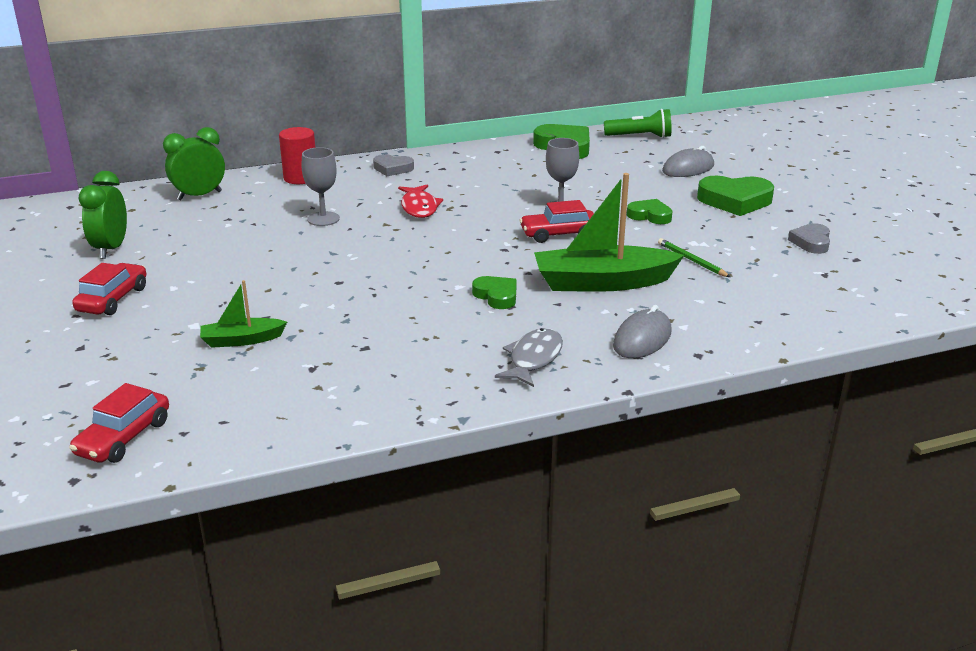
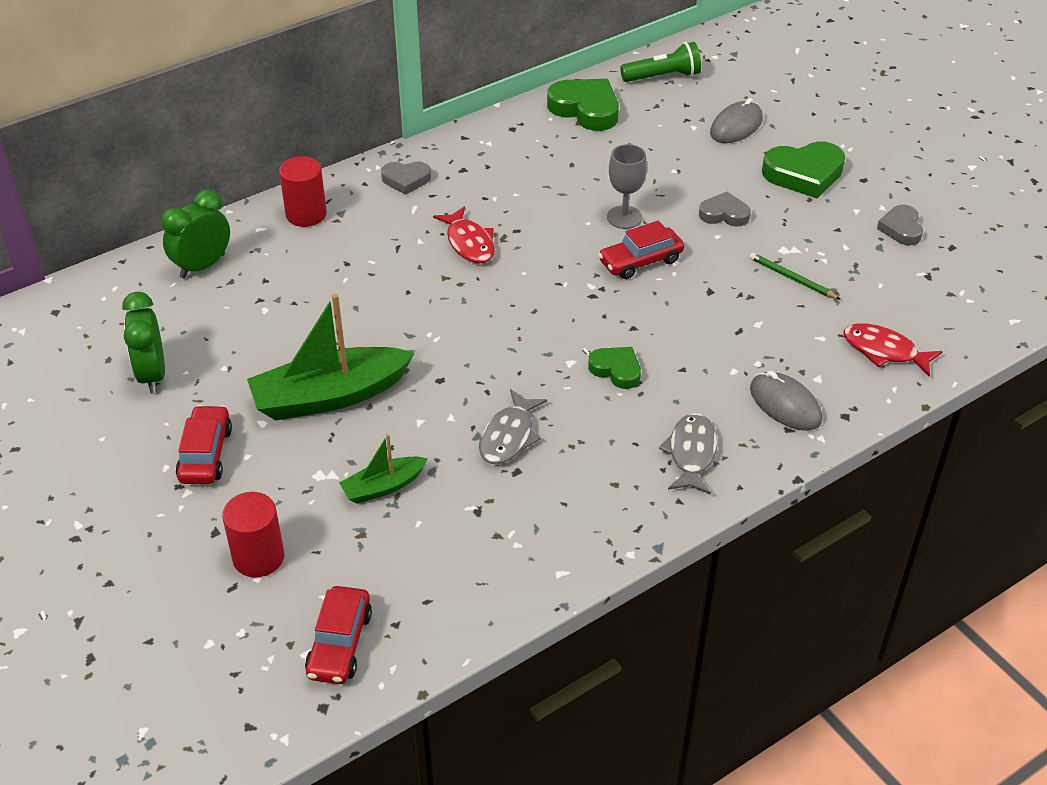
camera: 15 degrees left, 15 degrees up
grey goblet [302,147,340,226] -> none
green boat [534,173,685,292] -> green boat moved to [247,294,414,421]
grey mouse [613,305,672,358] -> grey mouse turned 60 degrees counterclockwise [750,371,822,431]
green heart [627,199,673,224] -> grey heart [699,192,751,226]
none -> red cylinder [222,492,285,577]
none -> grey fish [479,389,547,464]
none -> red fish [843,323,943,377]

